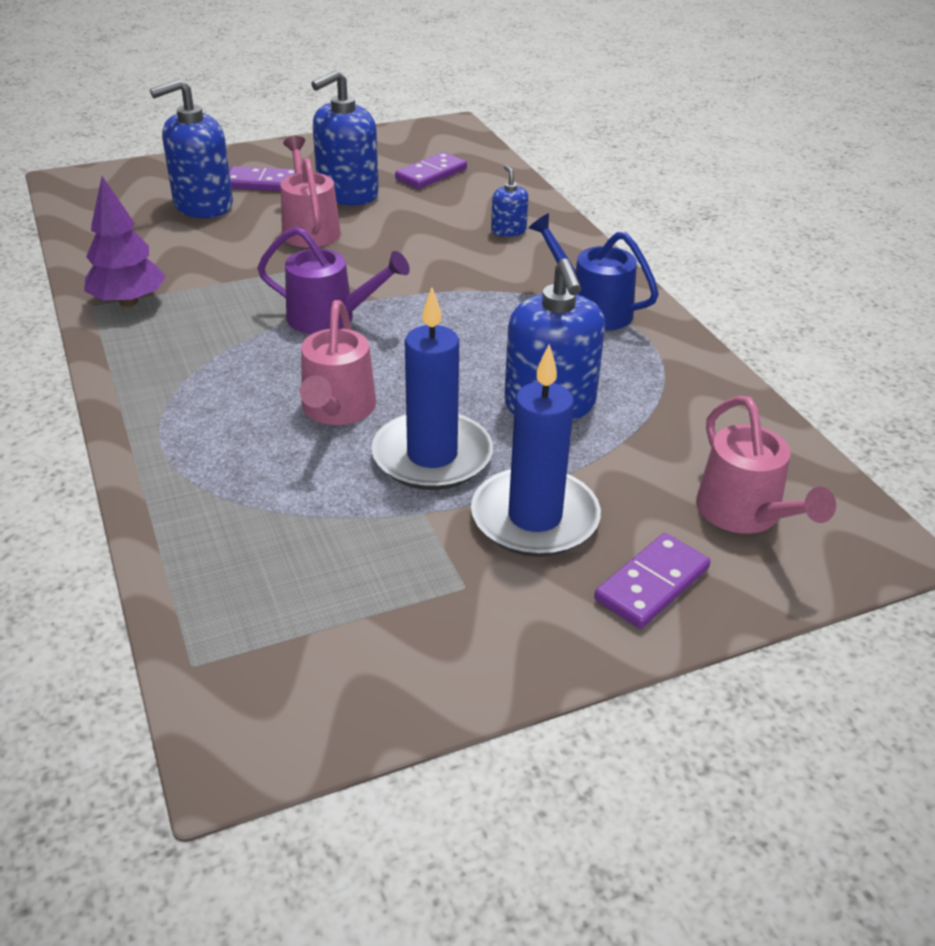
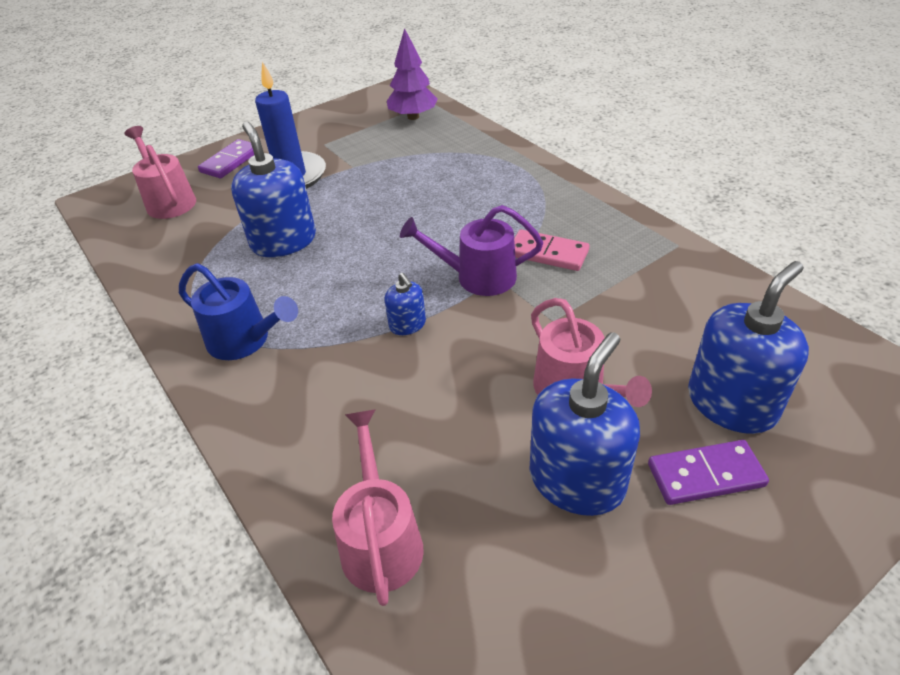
camera: 170 degrees right, 5 degrees up
purple tree [84,176,166,307] -> purple tree moved to [387,28,438,120]
pink watering can [300,300,376,425] -> pink watering can moved to [332,409,424,606]
blue candle [371,288,493,490] -> none
purple domino [395,152,467,189] -> none
blue soap dispenser [491,165,529,237] -> blue soap dispenser moved to [384,273,426,335]
none -> pink domino [514,229,589,271]

